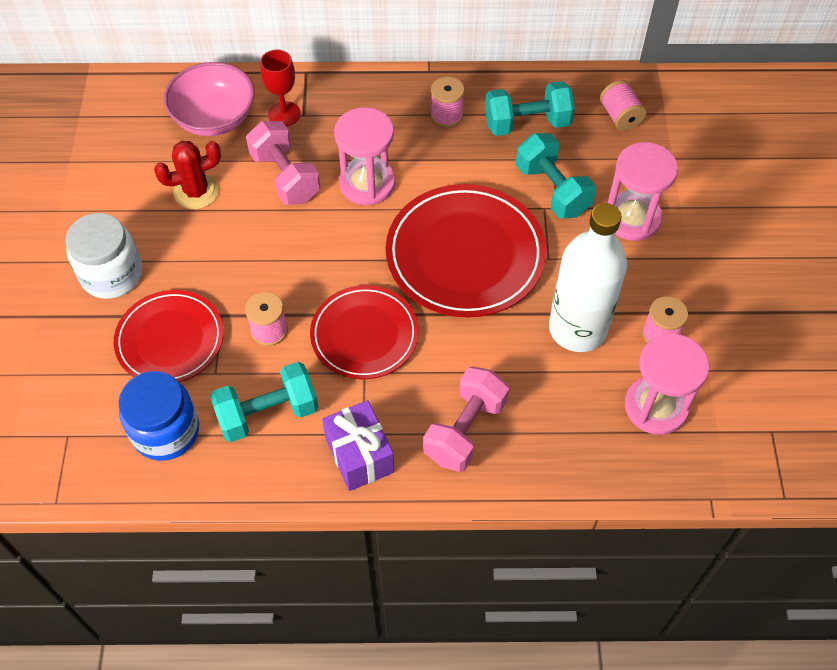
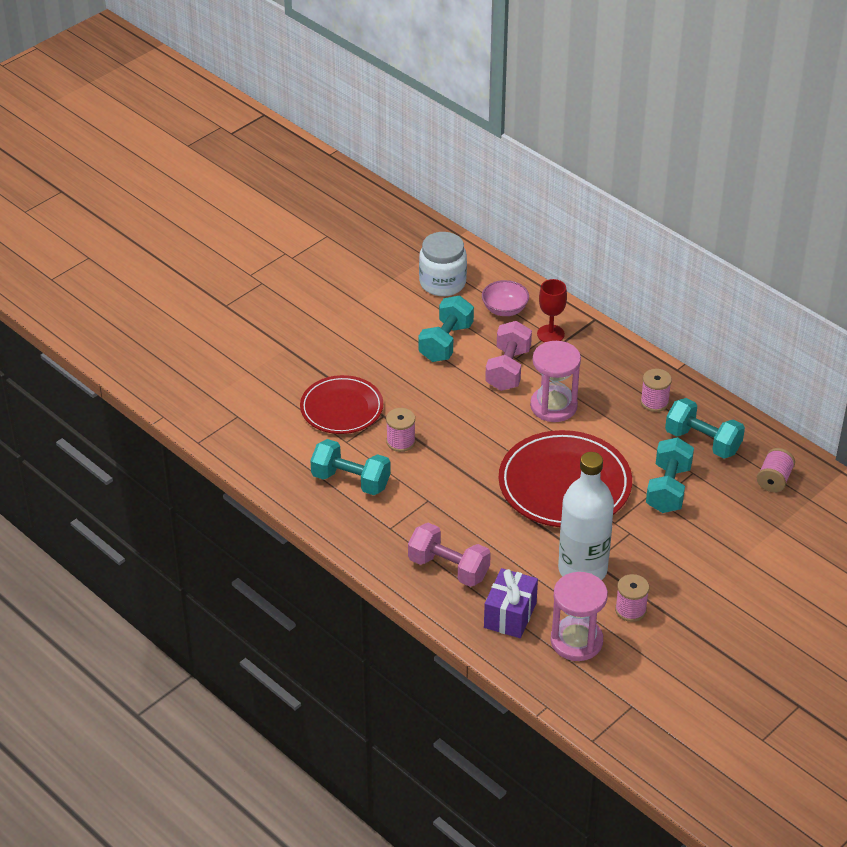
camera: 45 degrees right, 15 degrees down
white jar [65,213,142,299] -> white jar moved to [419,232,467,296]
blue jar [119,371,199,461] -> none
red cactus [154,141,221,209] -> turquoise dumbbell [418,296,474,362]
pink bowl [164,62,255,136] -> pink bowl [482,280,529,316], size x0.65
red plate [310,285,419,379] -> none
purple gift [322,400,394,491] -> purple gift moved to [484,568,538,638]
pink dumbbell [423,367,509,472] -> pink dumbbell turned 45 degrees clockwise [408,523,491,587]
pink hourglass [608,142,678,241] -> none

